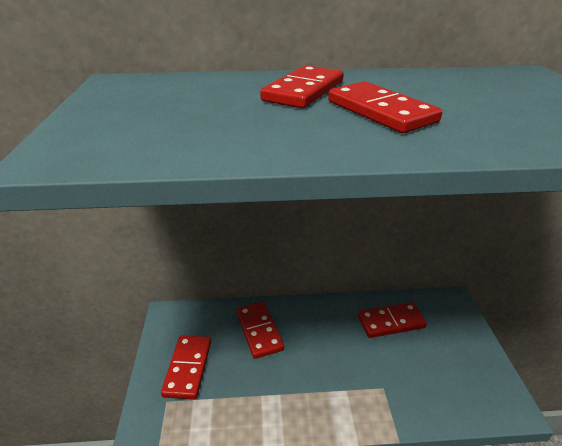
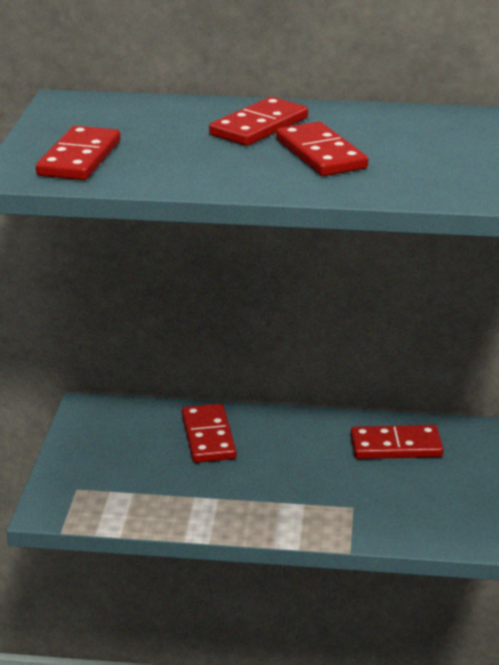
camera: 10 degrees right, 5 degrees down
red domino [161,335,211,399] -> red domino moved to [36,126,120,180]

